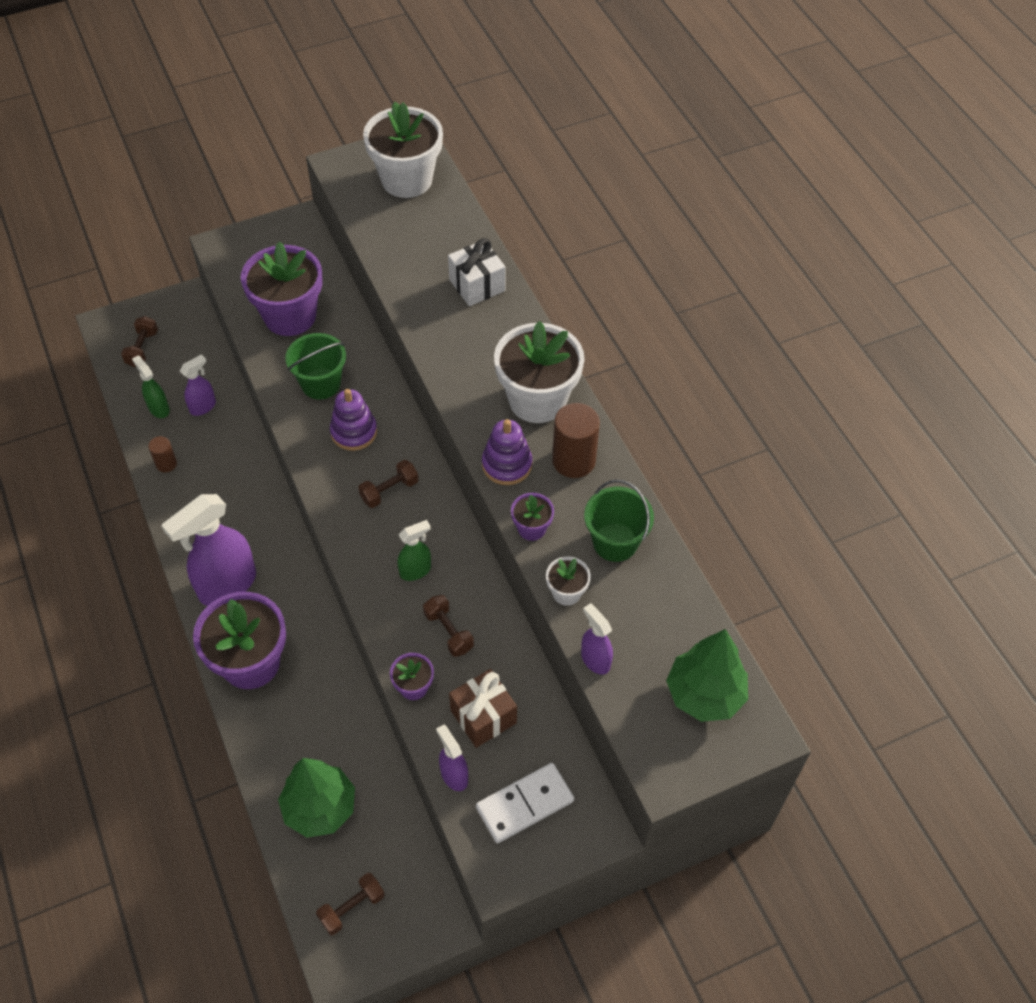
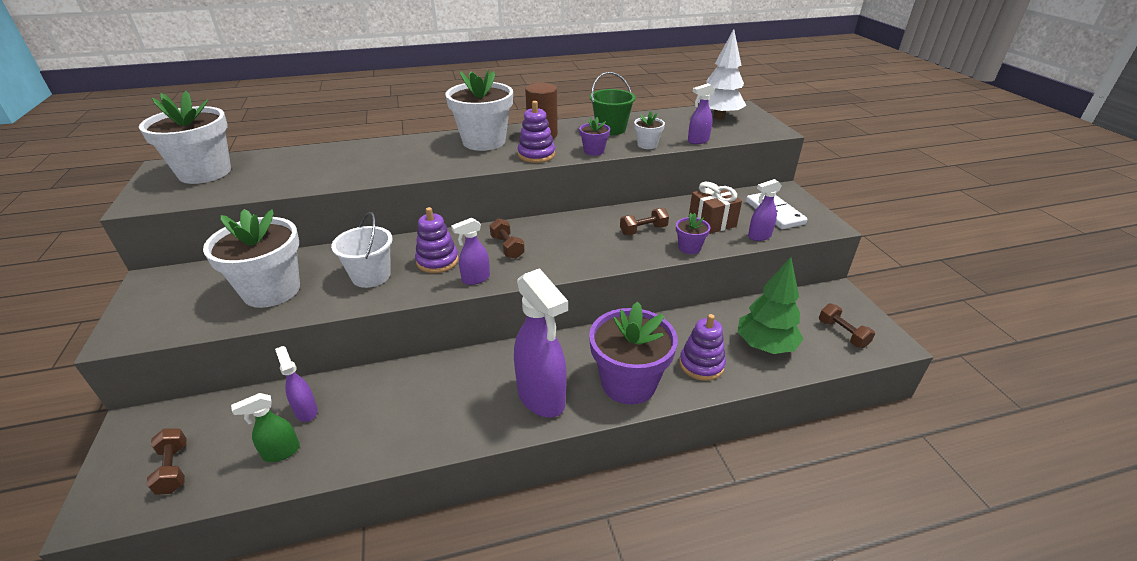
camera: 80 degrees left, 20 degrees down
brown dumbbell [121,316,158,367] -> brown dumbbell turned 45 degrees clockwise [146,429,187,495]
brown cylinder [148,436,177,472] -> none
purple flower pot [241,241,322,336] -> white flower pot [203,209,300,308]
green bucket [285,333,346,399] -> white bucket [331,212,393,288]
green spray bottle [398,520,431,581] -> none
white gift [448,238,505,306] -> none
green tree [666,629,748,722] -> white tree [698,29,747,119]
none -> purple spray bottle [451,218,490,285]
none -> purple stacking toy [679,314,726,381]

